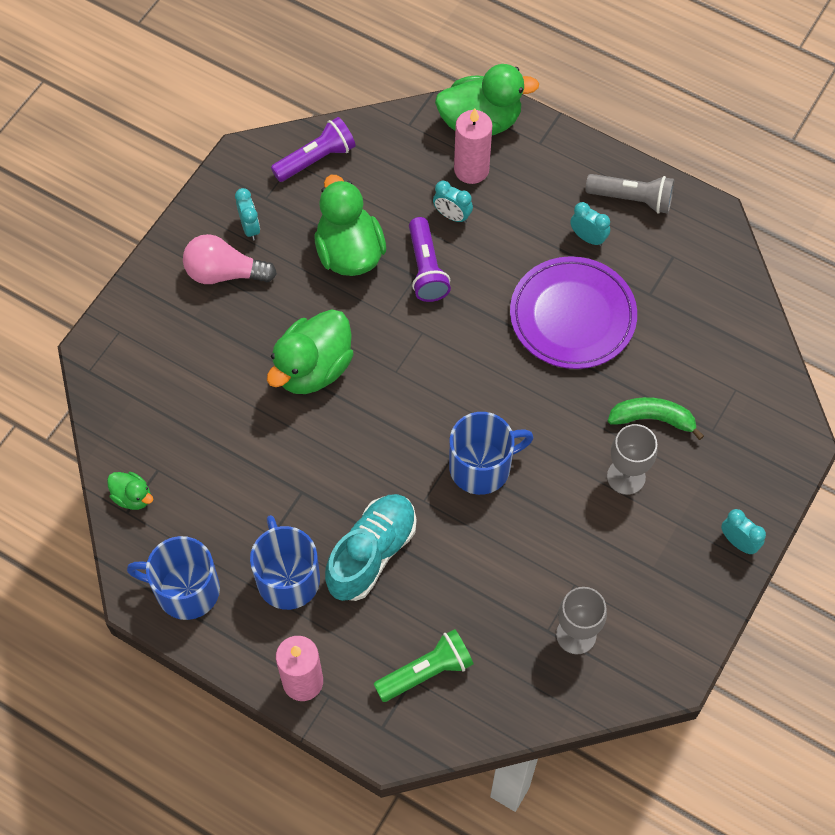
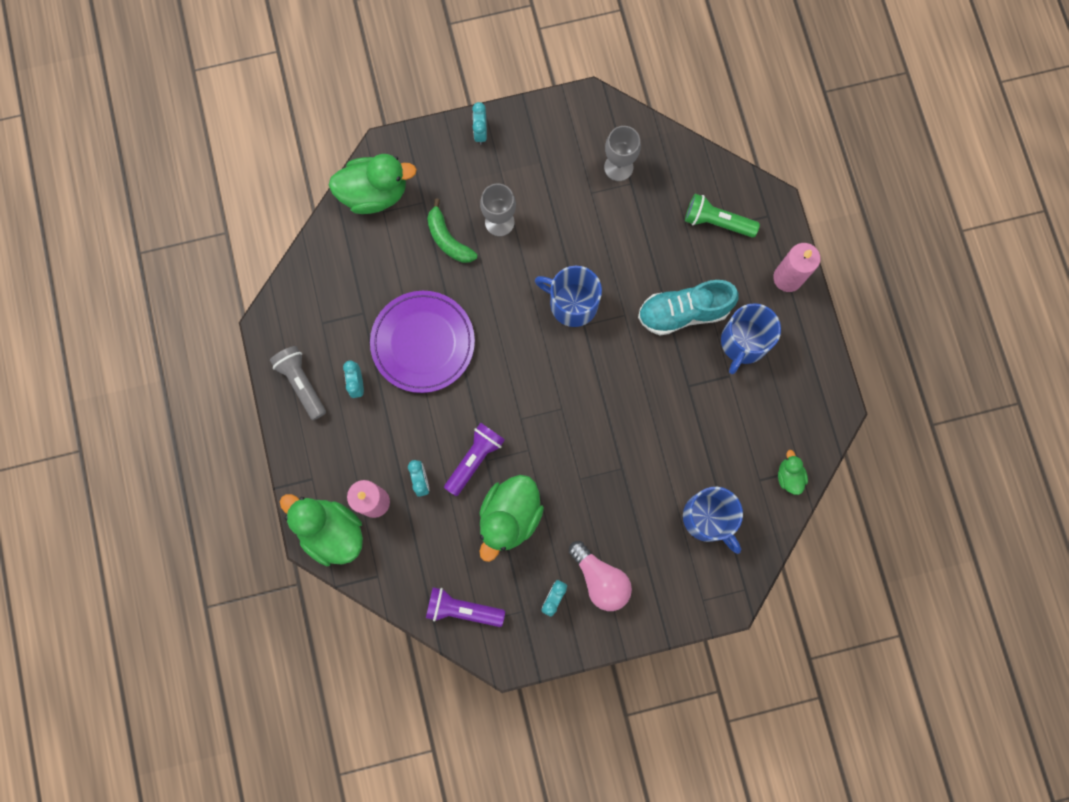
camera: 135 degrees left, 15 degrees up
blue mug [127,536,220,620] -> blue mug moved to [683,487,743,554]
green duck [267,309,354,394] -> green duck moved to [329,154,417,214]

